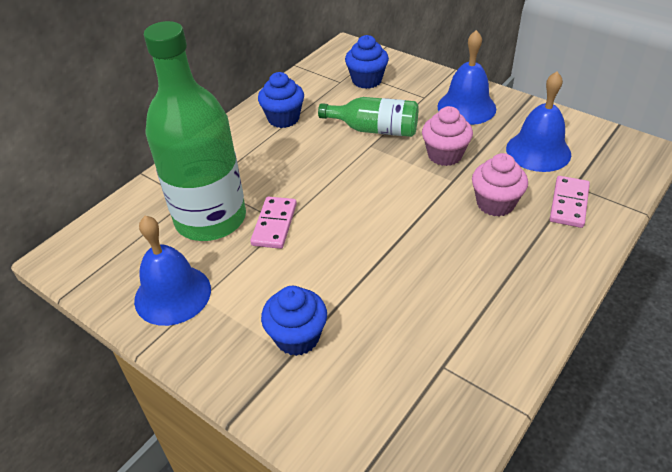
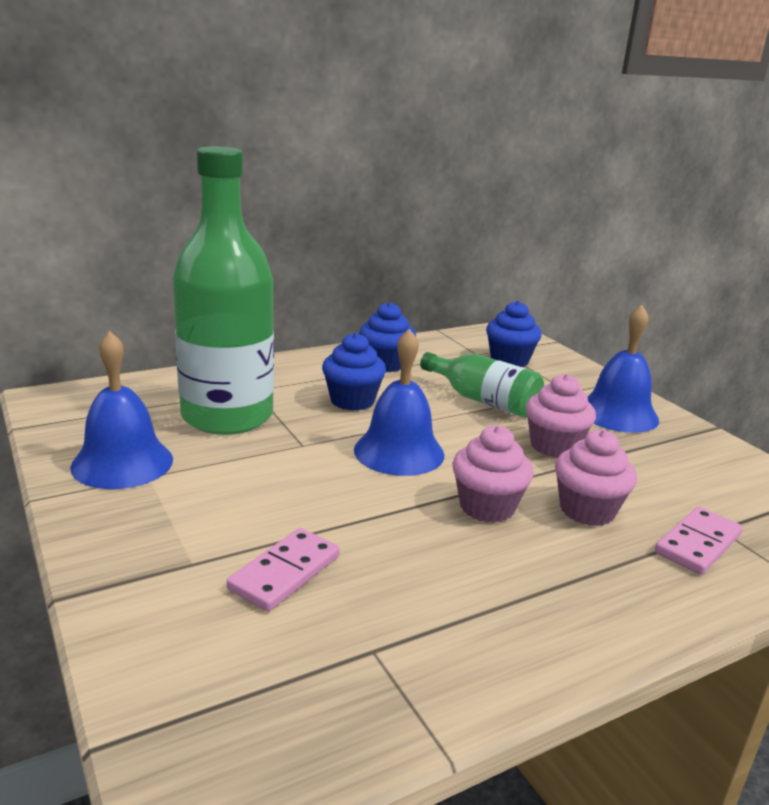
camera: 20 degrees right, 20 degrees down
pink domino [250,197,297,249] -> pink domino moved to [227,528,340,612]
blue cupcake [261,286,327,356] -> blue cupcake moved to [322,332,386,411]
blue bell [506,71,571,172] -> blue bell moved to [354,329,445,476]
none -> pink cupcake [452,425,534,523]

